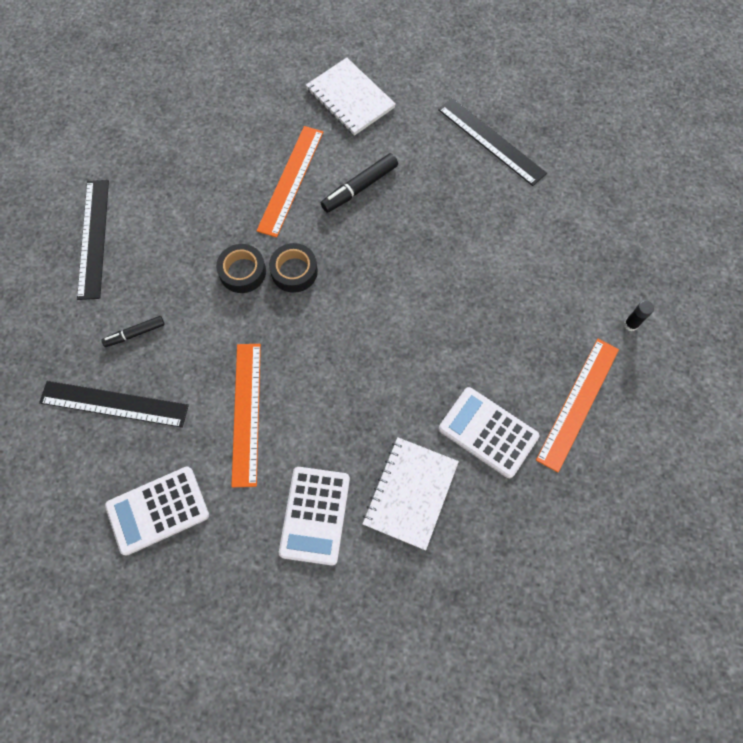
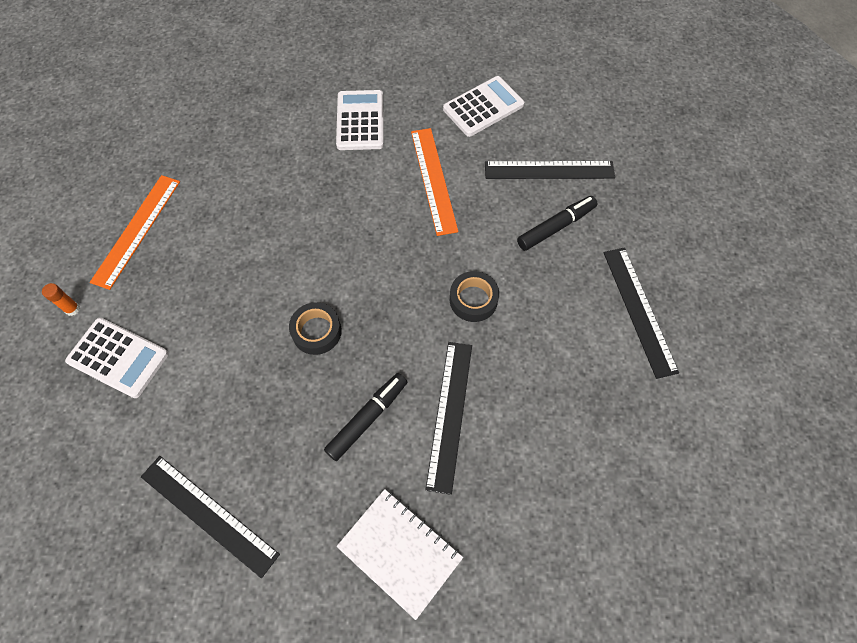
camera: 170 degrees right, 5 degrees down
black marker [101,316,165,347] -> black marker [517,196,597,251], size x1.56
orange ruler [256,126,323,238] -> black ruler [425,342,472,495]
black tape [269,243,318,293] -> black tape moved to [289,302,342,355]
white notebook [363,437,459,550] -> none
white calculator [439,387,539,478] -> white calculator moved to [65,318,168,398]
black glue stick [624,301,654,331] -> orange glue stick [42,283,80,316]

